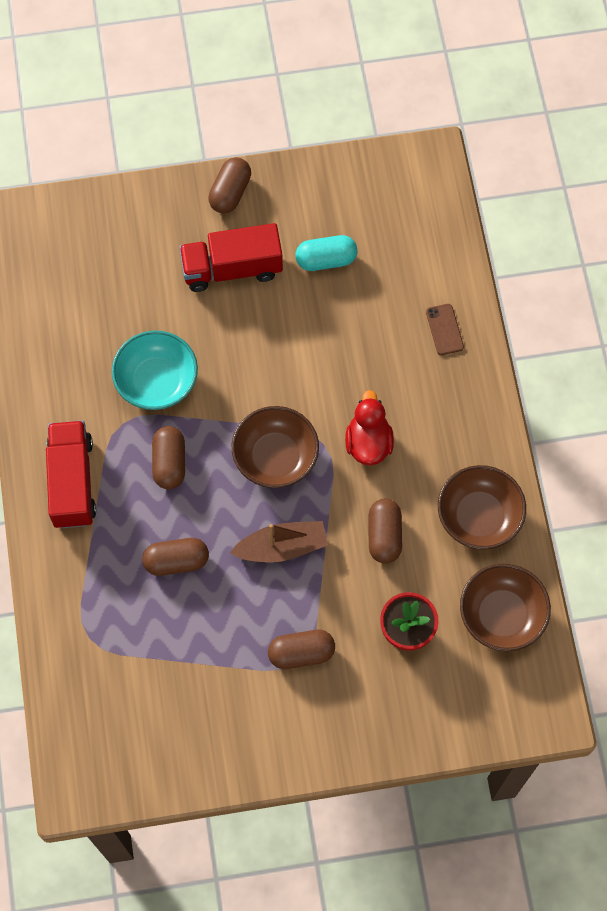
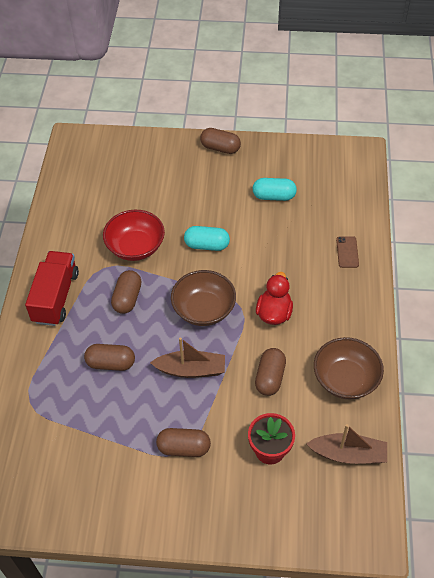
camera: 15 degrees right, 15 degrees down
turquoise bowl [112,331,198,410] -> red bowl [103,210,165,261]
red truck [179,223,283,292] -> none
brown capsule [208,157,251,214] -> brown capsule turned 75 degrees clockwise [200,128,241,154]
brown bowl [460,564,551,651] -> brown boat [306,424,387,464]
none -> turquoise capsule [184,226,230,251]

